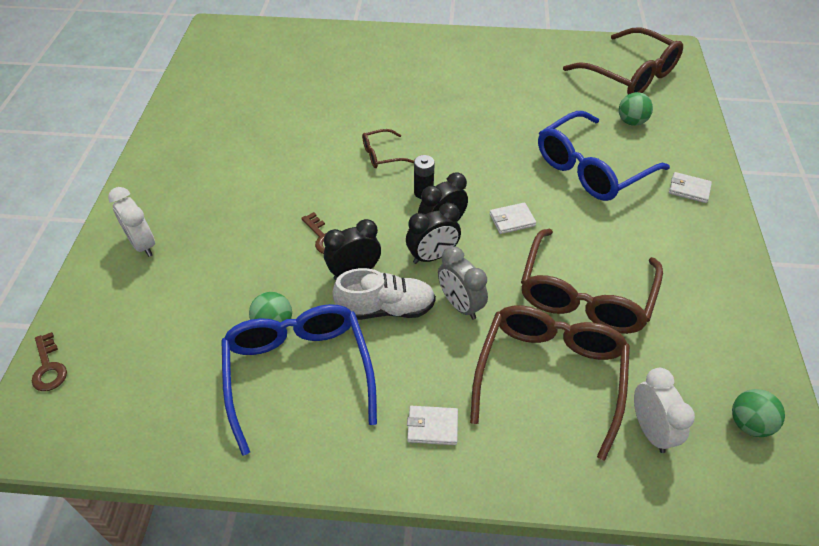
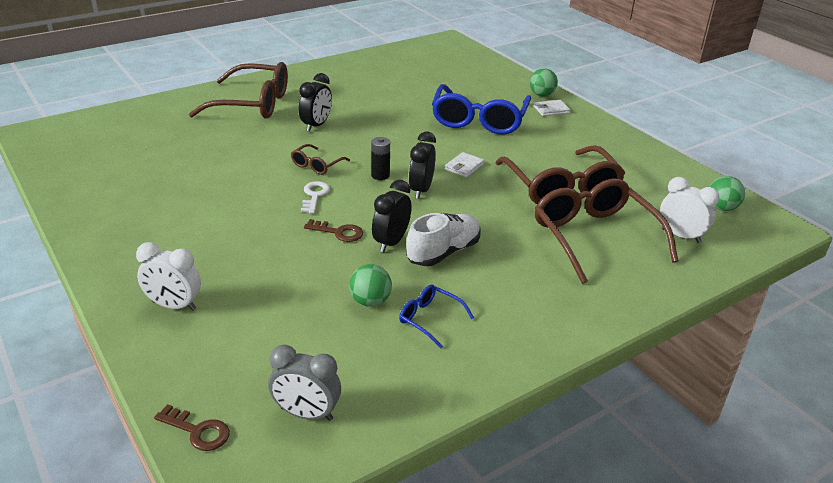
camera: 40 degrees left, 15 degrees down
blue glasses [221,304,377,456] -> blue glasses [399,285,474,348], size x0.46
black clock [406,203,461,264] -> black clock moved to [299,73,332,132]
white wallet [407,406,458,445] -> none
grey clock [438,246,488,320] -> grey clock moved to [269,345,341,421]
brown glasses [563,28,683,94] -> brown glasses moved to [189,62,288,119]
green ball [619,92,653,126] -> green ball moved to [530,68,558,97]
none -> white key [301,181,330,213]

